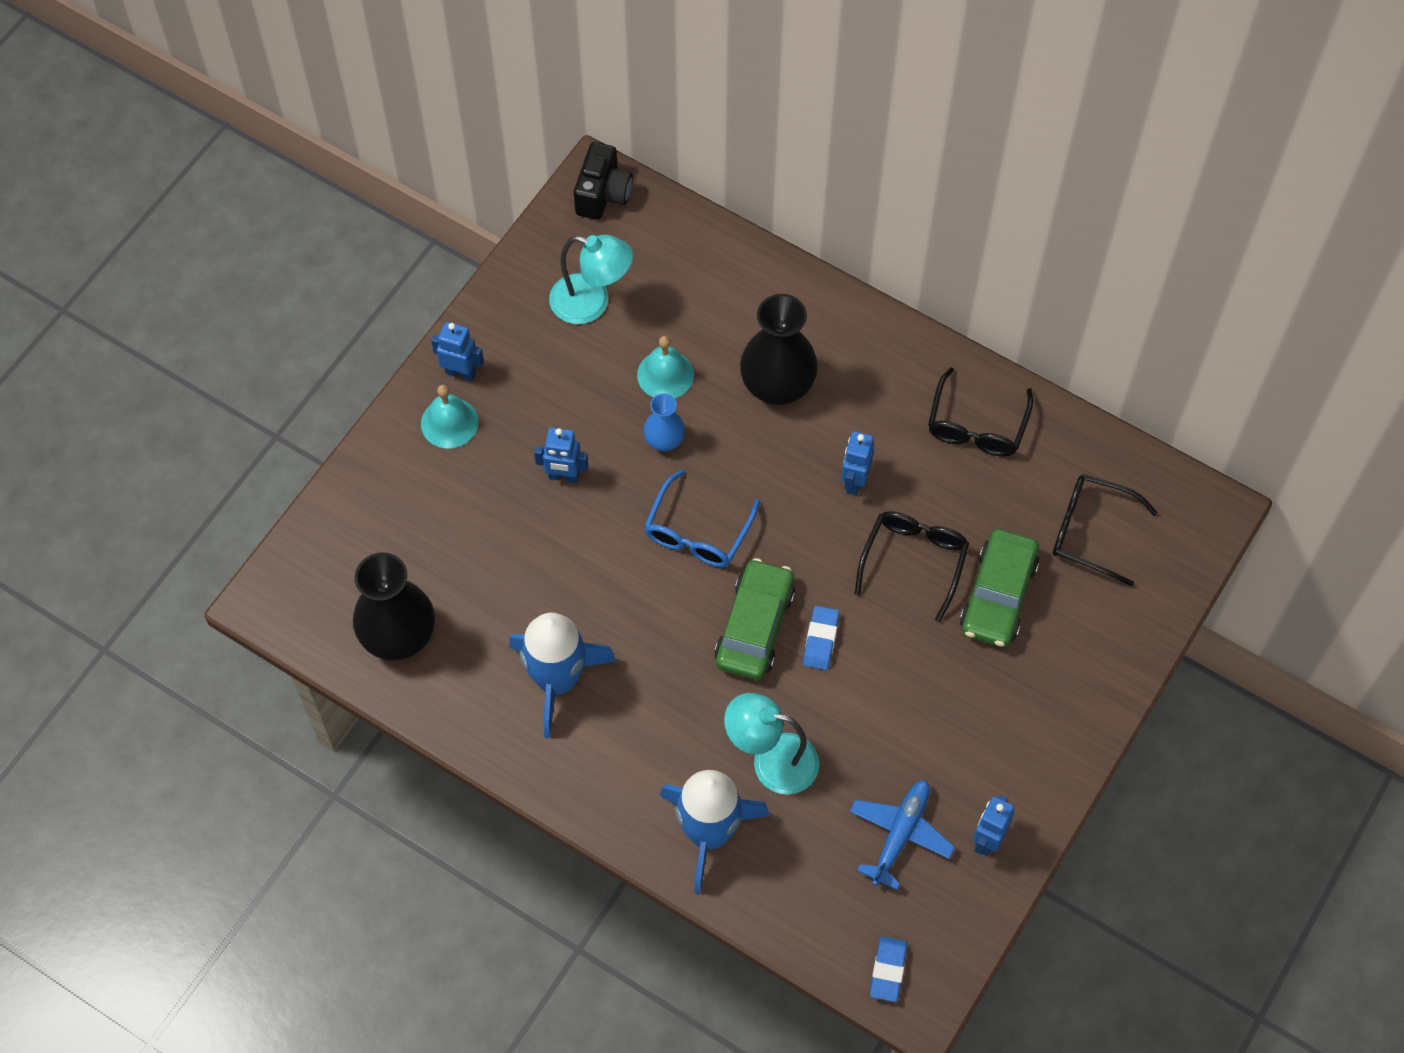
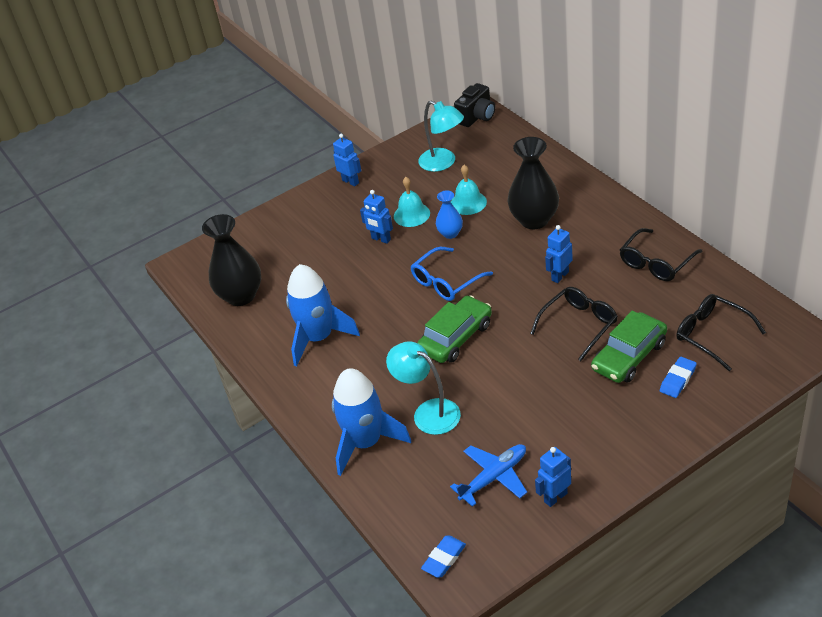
camera: 30 degrees right, 20 degrees down
turquoise bell [421,385,479,448] -> turquoise bell moved to [394,177,430,227]
blue eraser [803,606,839,670] -> blue eraser moved to [660,357,697,398]

